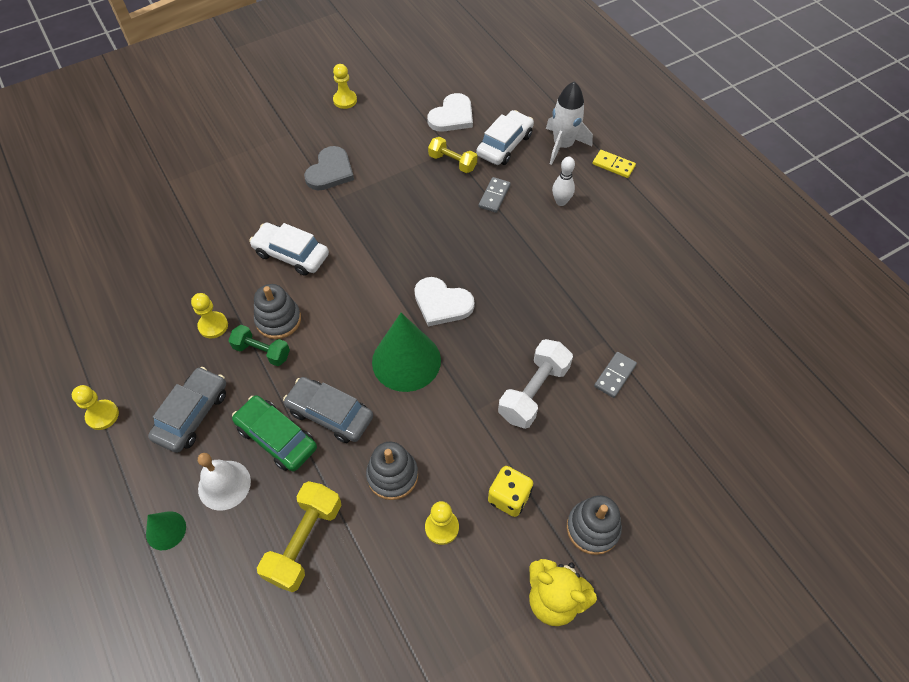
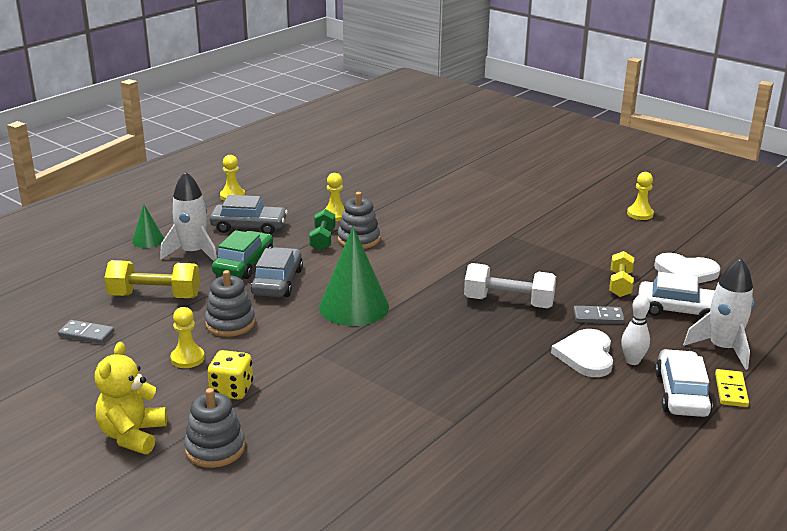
camera: 70 degrees right, 30 degrees down
white bell [198,453,251,511] -> white rocket [160,171,217,261]
white car [249,223,329,276] -> white car moved to [655,349,713,417]
grey heart [304,146,354,190] -> none
white heart [414,277,474,326] -> white heart moved to [551,329,613,377]
white dumbbell [498,339,573,429] -> white dumbbell moved to [464,263,556,308]
grey domino [594,352,637,398] -> grey domino moved to [58,320,114,344]

